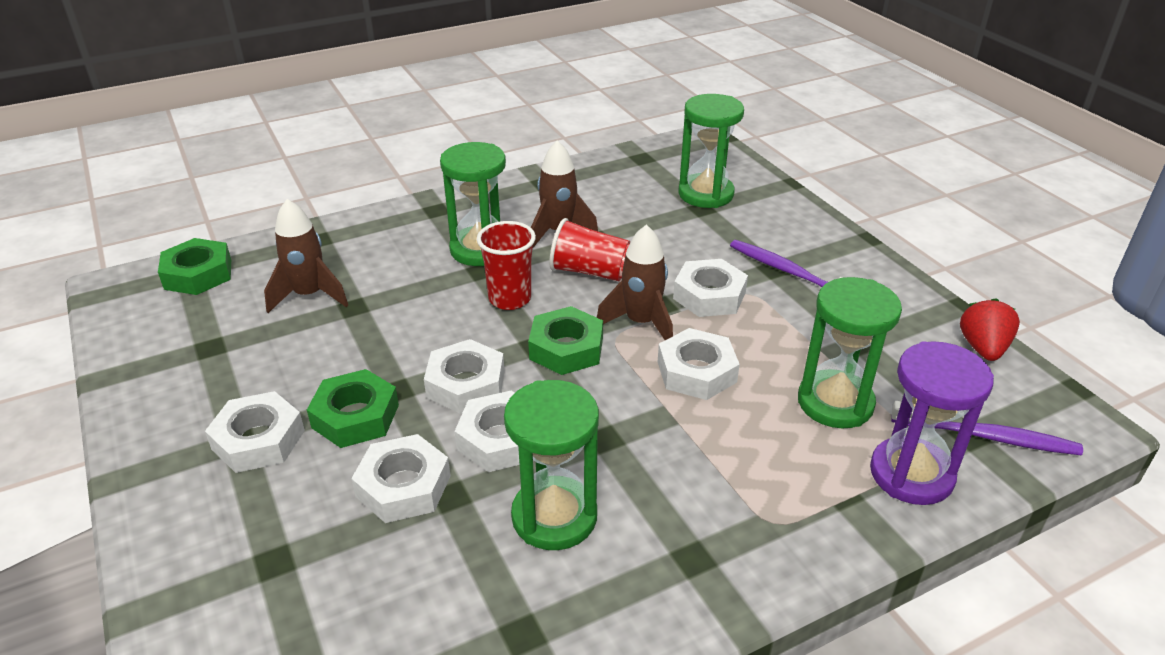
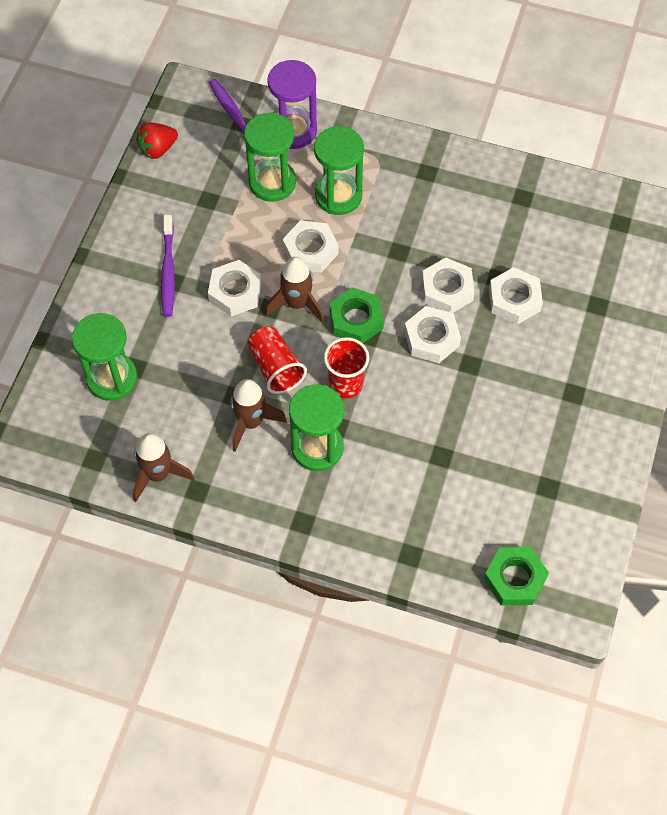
camera: 135 degrees left, 25 degrees up
white nut [205,391,305,473] -> none
brown rocket [264,199,348,313] -> brown rocket moved to [133,433,194,502]
green nut [307,369,399,448] -> none
green hourglass [504,380,599,550] -> green hourglass moved to [314,126,364,215]

